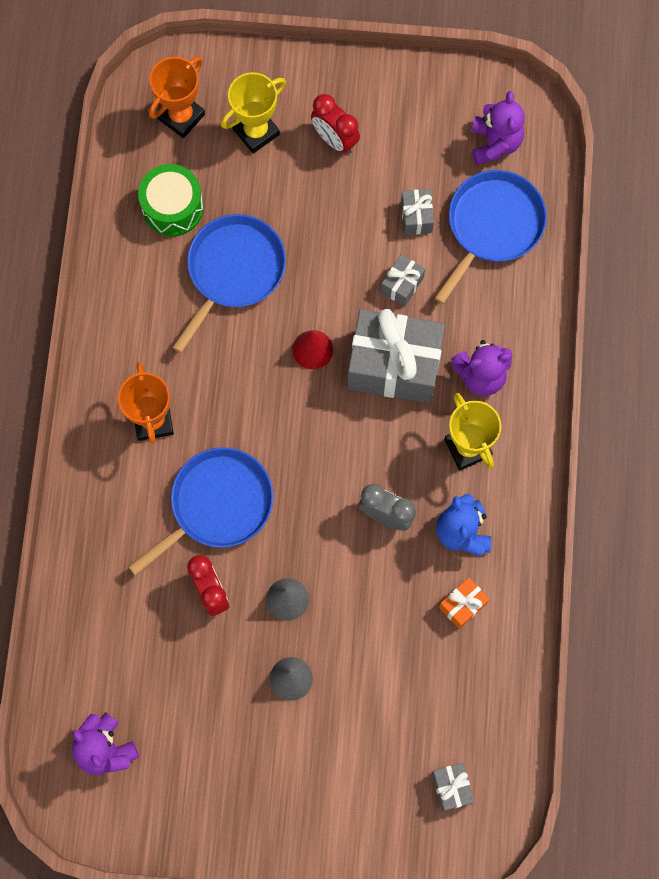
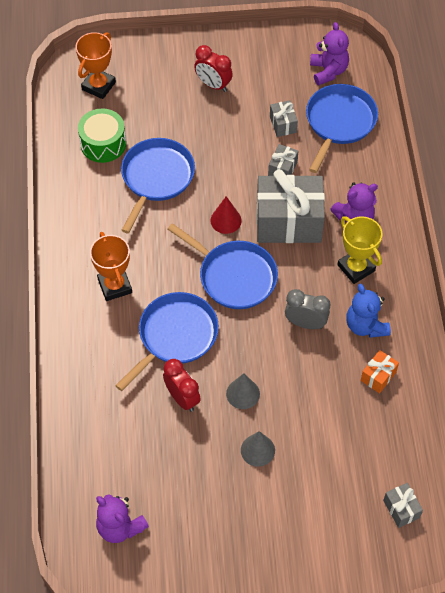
camera: 10 degrees left, 15 degrees down
yellow trophy [221,72,286,153] -> none
none -> blue pan [168,223,278,309]

